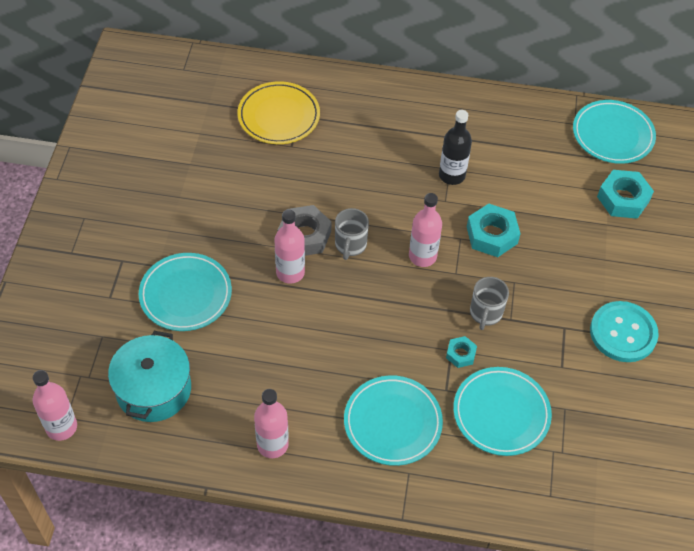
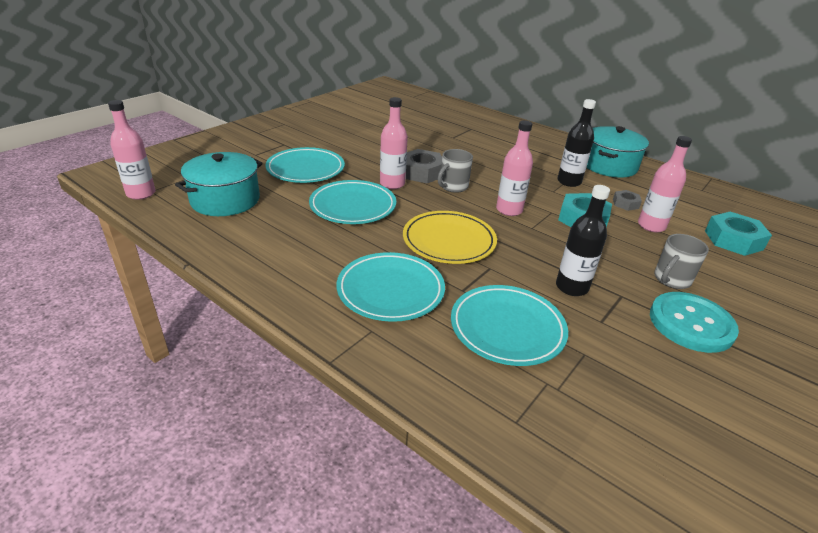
camera: 30 degrees right, 20 degrees down
yellow plate [237,81,320,144] -> yellow plate moved to [403,211,497,264]
pink bottle [254,389,289,458] -> pink bottle moved to [638,136,692,232]
turquoise nut [446,336,477,368] -> none
grey mug [470,277,509,330] -> grey mug moved to [654,234,709,289]
turquoise plate [573,100,656,164] -> turquoise plate moved to [309,180,396,224]
none -> black bottle [556,185,610,296]
none -> turquoise pot [586,126,649,178]
none -> grey nut [613,190,642,211]

